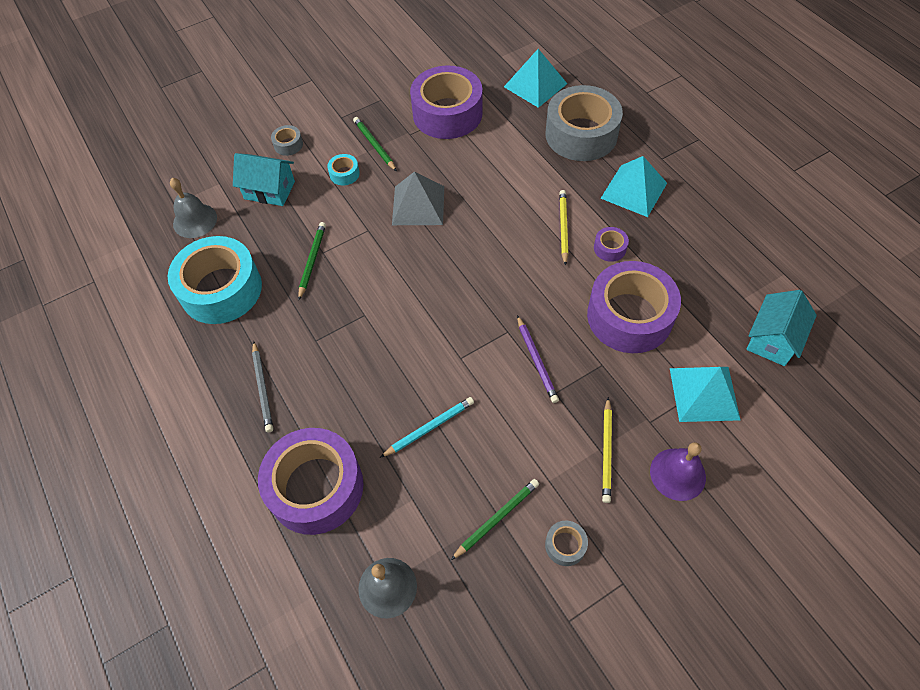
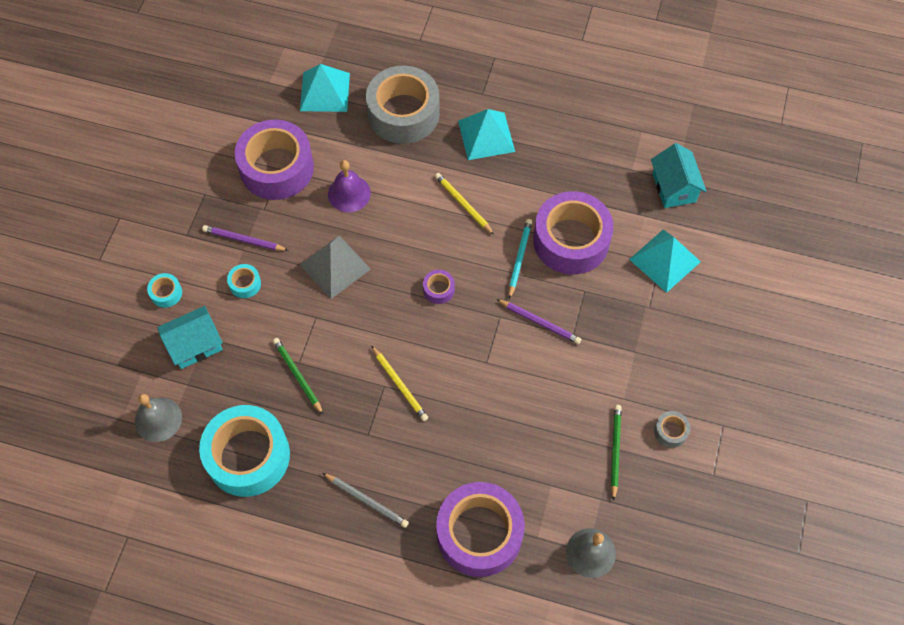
camera: 45 degrees left, 5 degrees up
grey tape [271,125,303,156] -> turquoise tape [147,273,182,308]
green pencil [353,117,397,171] -> purple pencil [202,225,289,251]
turquoise pencil [380,397,474,458] -> turquoise pencil moved to [509,219,532,299]
purple tape [594,227,629,262] -> purple tape moved to [423,270,455,304]
yellow pencil [602,397,612,503] -> yellow pencil moved to [371,346,428,421]
purple bell [650,442,706,501] -> purple bell moved to [328,160,371,212]

